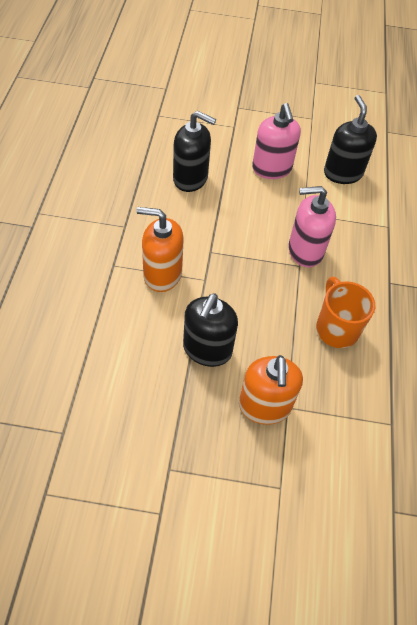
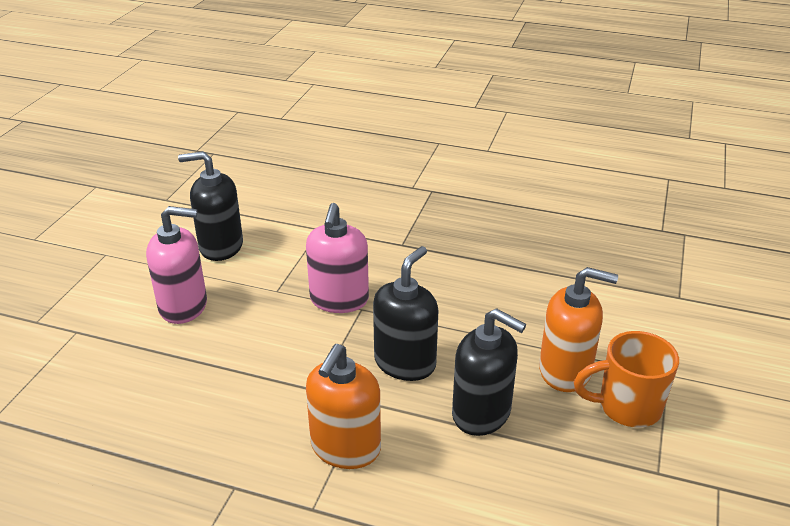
camera: 75 degrees left, 20 degrees down
black soap dispenser [173,111,216,192] -> black soap dispenser moved to [373,246,439,381]
orange mug [316,277,375,348] -> orange mug moved to [574,331,679,428]

